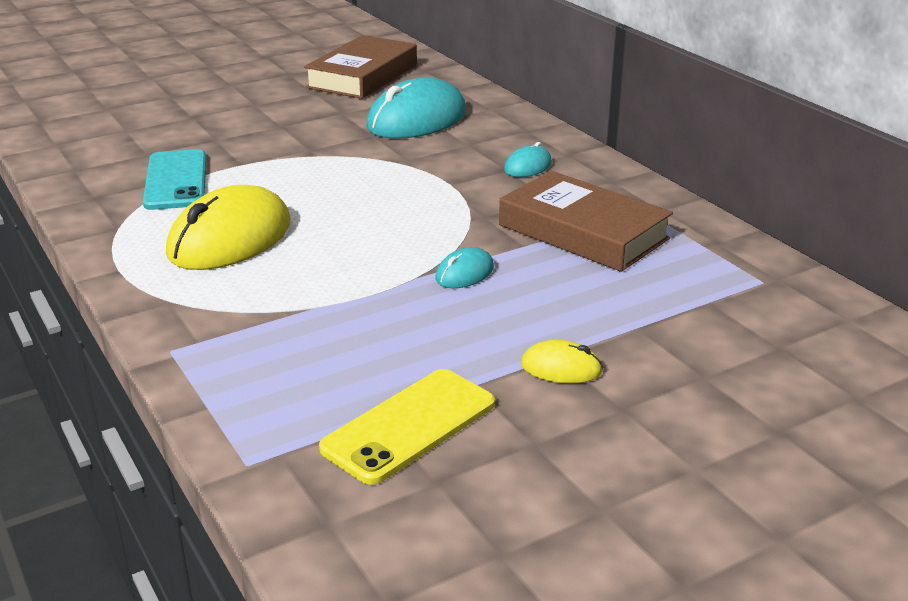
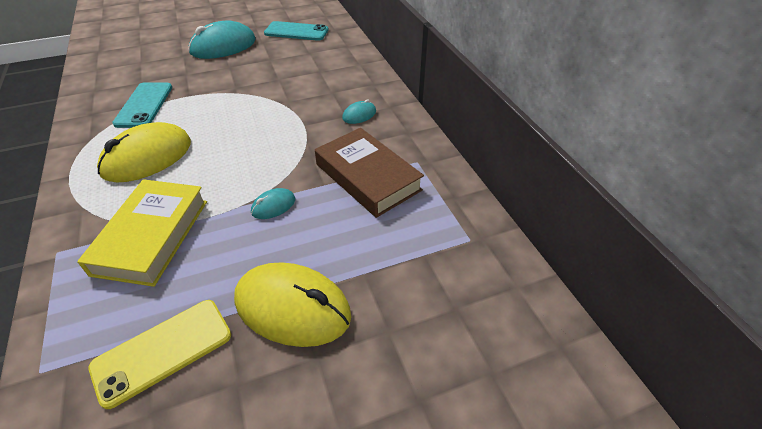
camera: 10 degrees right, 15 degrees up
brown book [304,35,417,99] -> turquoise phone [264,21,328,41]
turquoise mouse [366,77,466,139] -> turquoise mouse moved to [188,21,256,59]
yellow mouse [521,340,603,384] -> yellow mouse [234,262,351,347], size x2.16
none -> yellow book [77,179,207,287]

